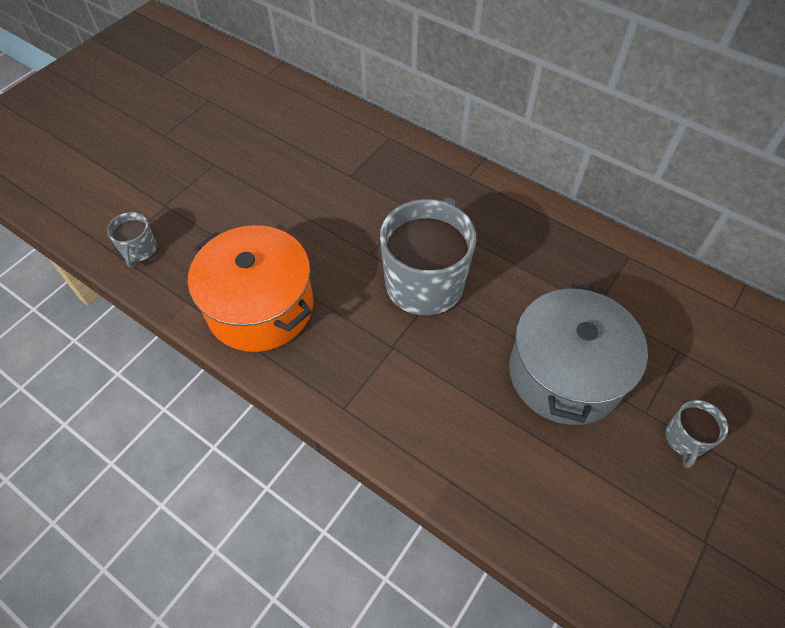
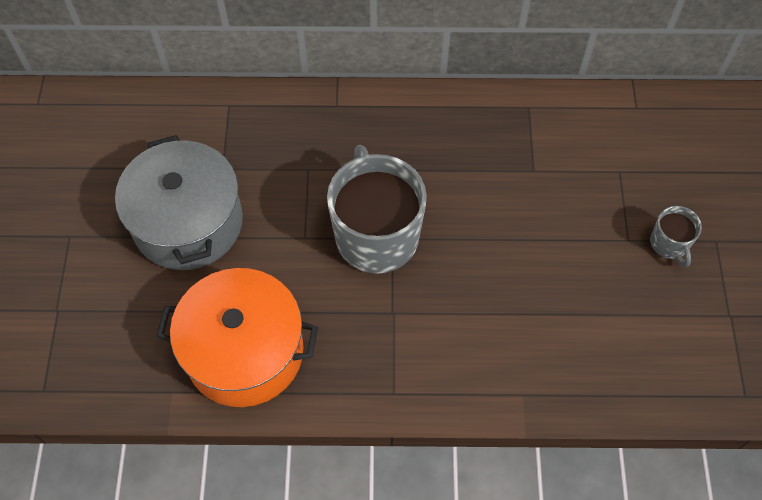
camera: 35 degrees left, 5 degrees up
grey mug [107,212,157,267] -> none
grey pot [509,283,648,425] -> grey pot moved to [115,135,243,270]

